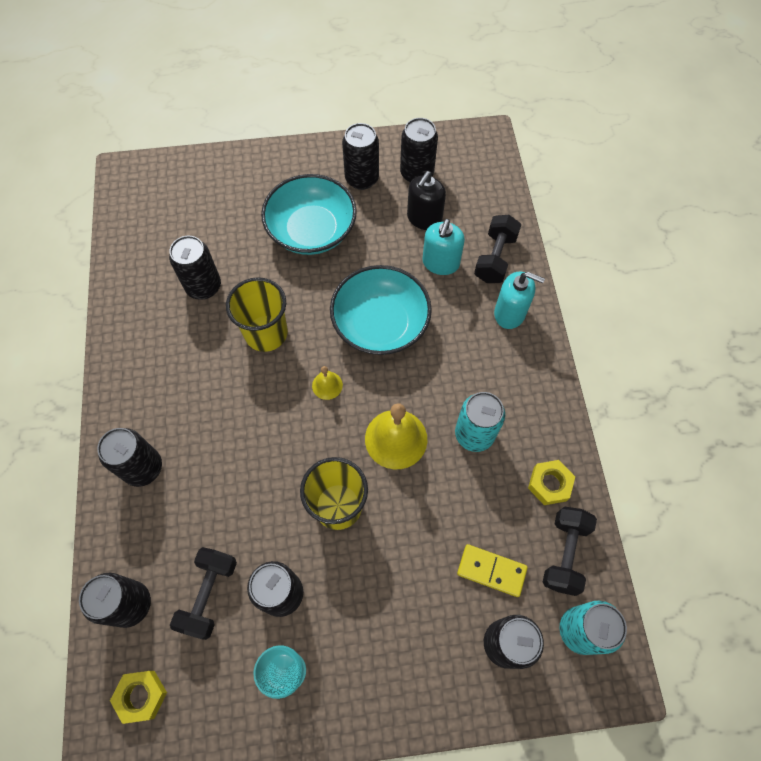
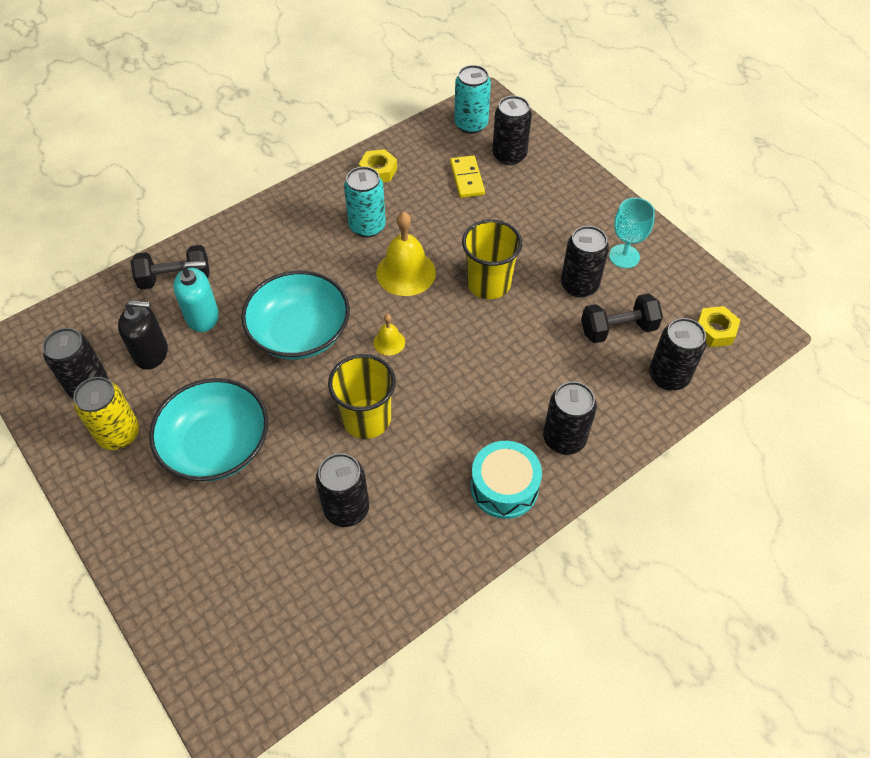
camera: 120 degrees left, 10 degrees down
black can [342,123,379,190] -> yellow can [73,377,139,450]
turquoise soap dispenser [494,272,545,329] -> none
black dumbbell [543,507,597,596] -> none
none -> turquoise drum [471,441,542,519]

